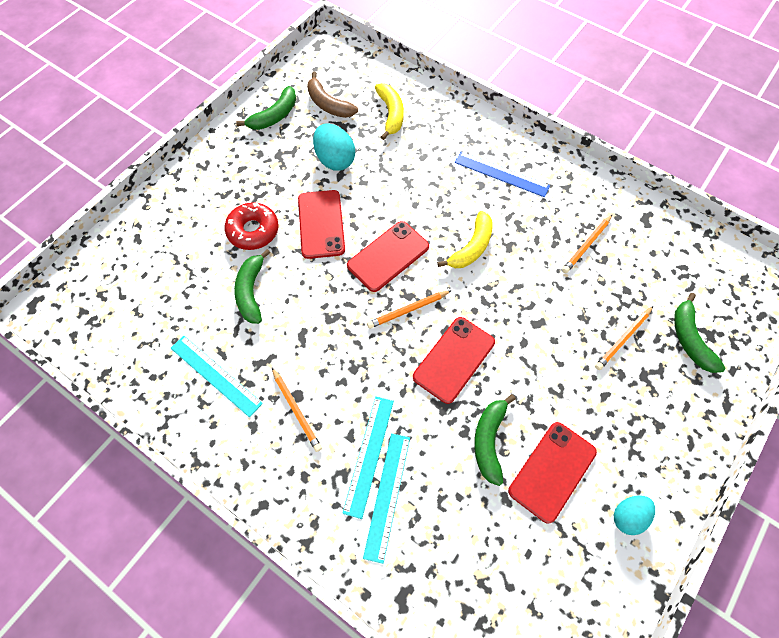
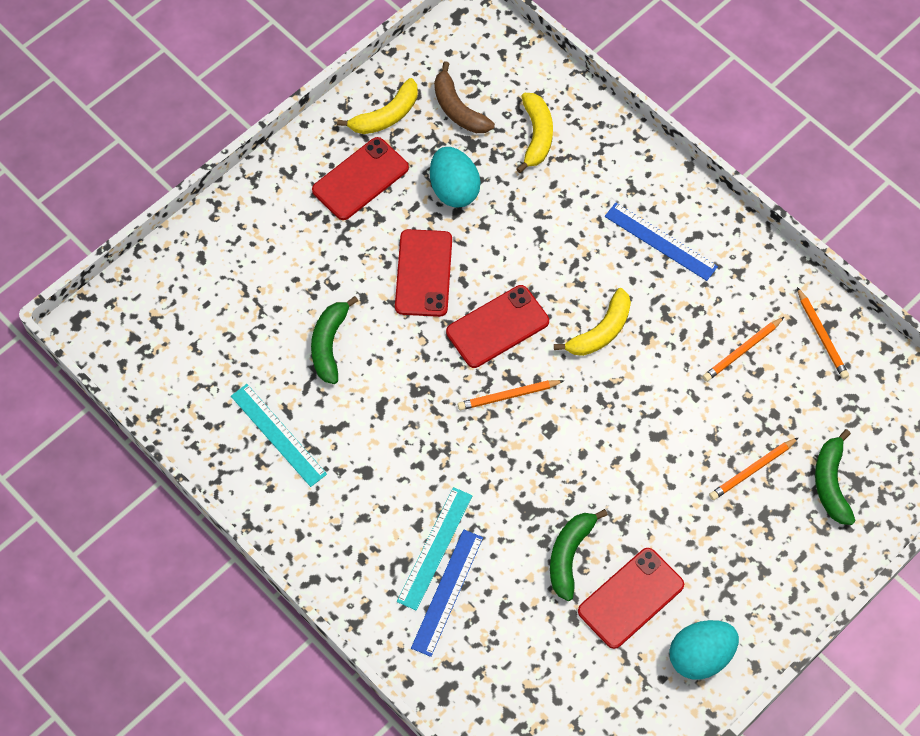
camera: 10 degrees right, 0 degrees up
red donut [225,202,279,250] -> none
green banana [236,86,296,130] -> yellow banana [337,78,418,134]
orange pencil [272,368,322,452] -> orange pencil moved to [797,287,849,379]
turquoise ruler [363,433,410,564] -> blue ruler [411,530,483,657]
red phone [413,317,495,404] -> red phone moved to [312,137,409,220]
turquoise egg [614,495,655,535] -> turquoise egg [669,620,739,679], size x1.53

